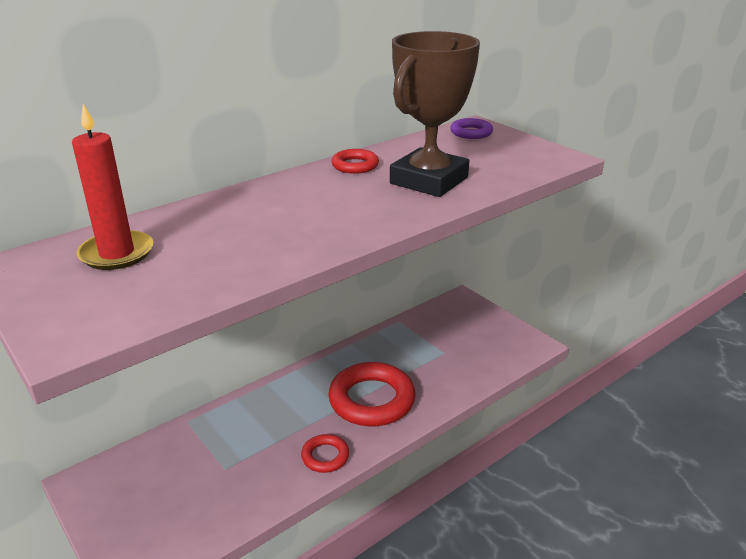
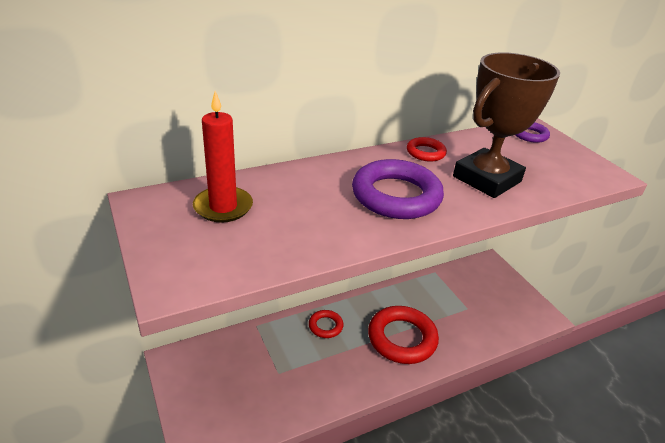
camera: 10 degrees right, 5 degrees up
red ring [301,434,349,473] -> red ring moved to [309,310,343,338]
none -> purple ring [352,159,444,219]

